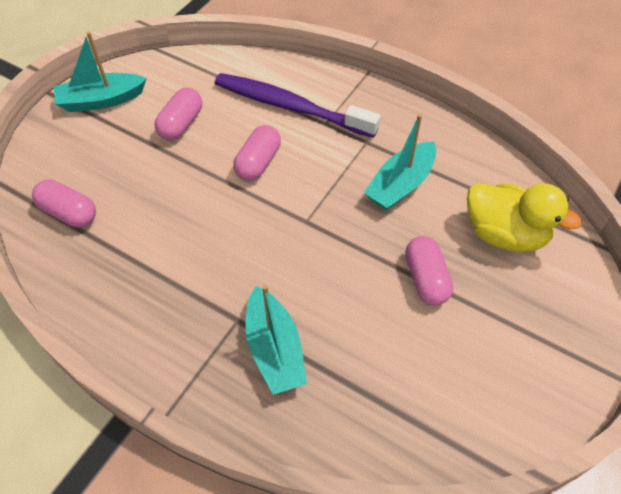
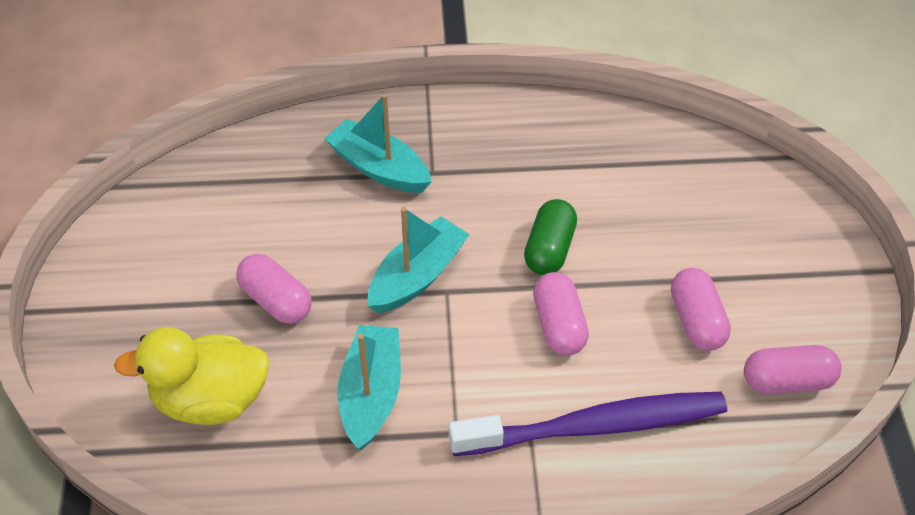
camera: 145 degrees right, 5 degrees down
pink capsule [32,179,96,228] -> pink capsule moved to [744,345,842,394]
turquoise boat [54,32,147,112] -> turquoise boat moved to [368,207,470,313]
none -> green capsule [524,199,577,275]

